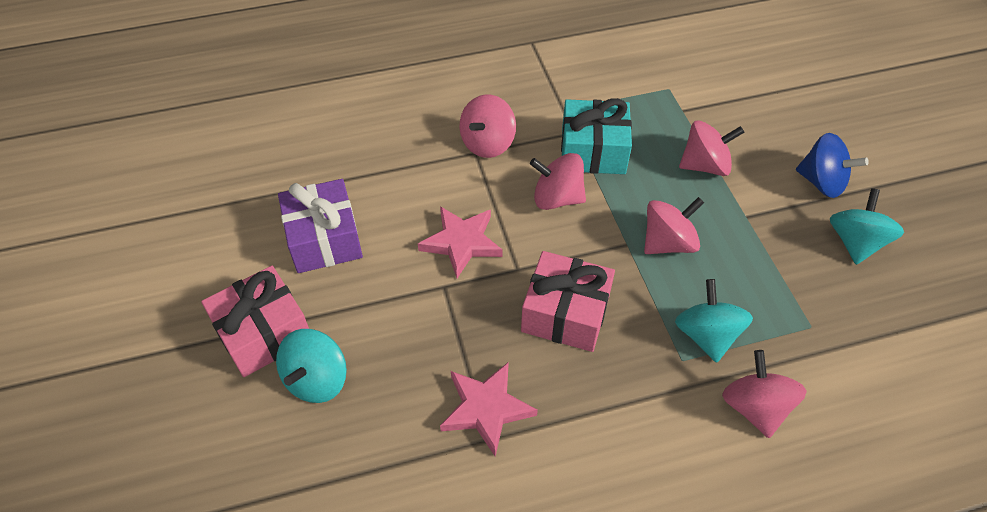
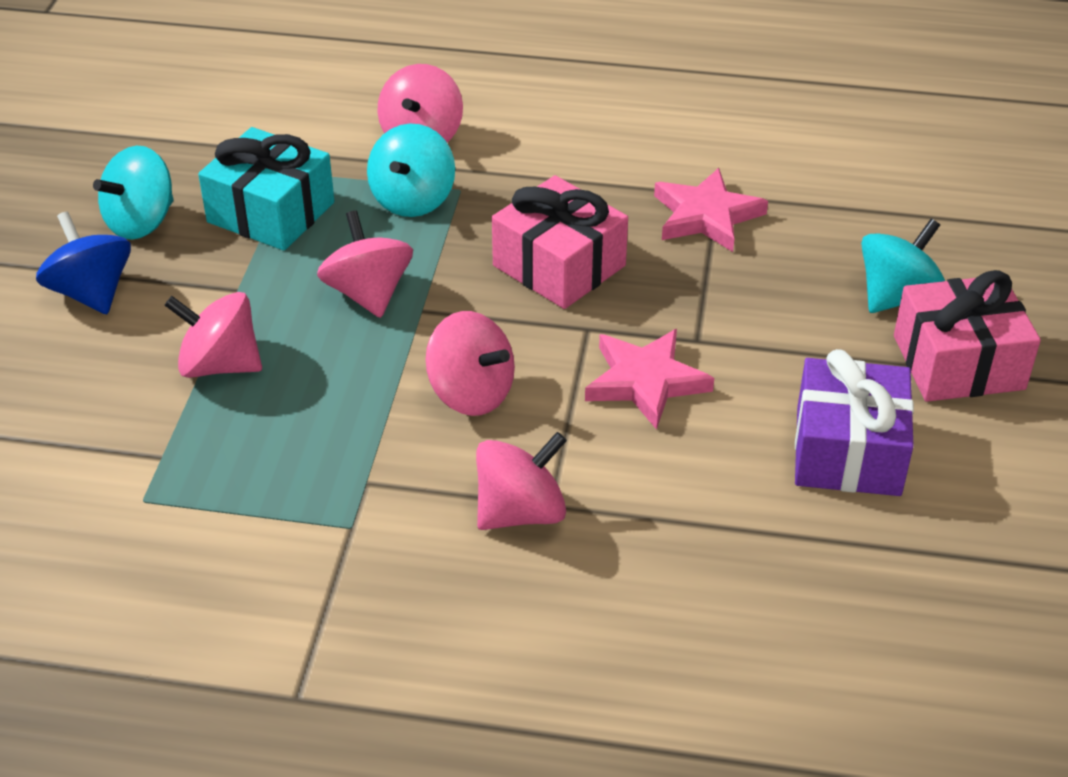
camera: 155 degrees left, 10 degrees down
turquoise gift [561,98,632,174] -> turquoise gift moved to [198,127,334,251]
pink spinning top [644,197,704,254] -> pink spinning top turned 75 degrees clockwise [317,210,413,318]

